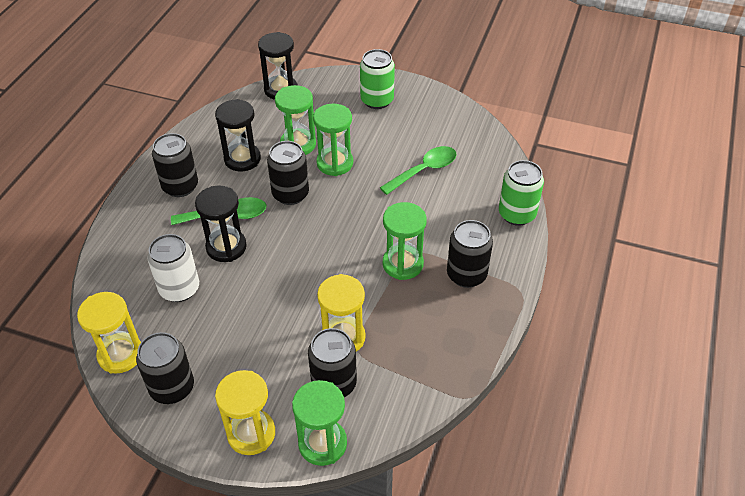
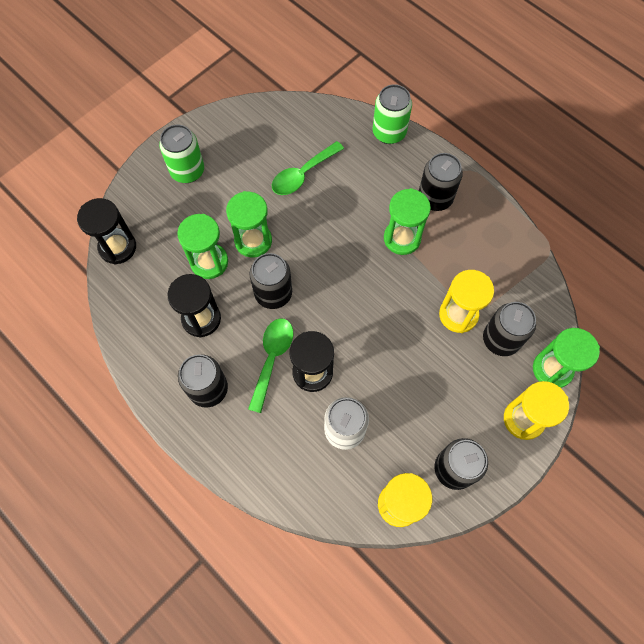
camera: 65 degrees left, 20 degrees up
green spoon [380,146,457,195] -> green spoon turned 120 degrees counterclockwise [272,141,344,195]

